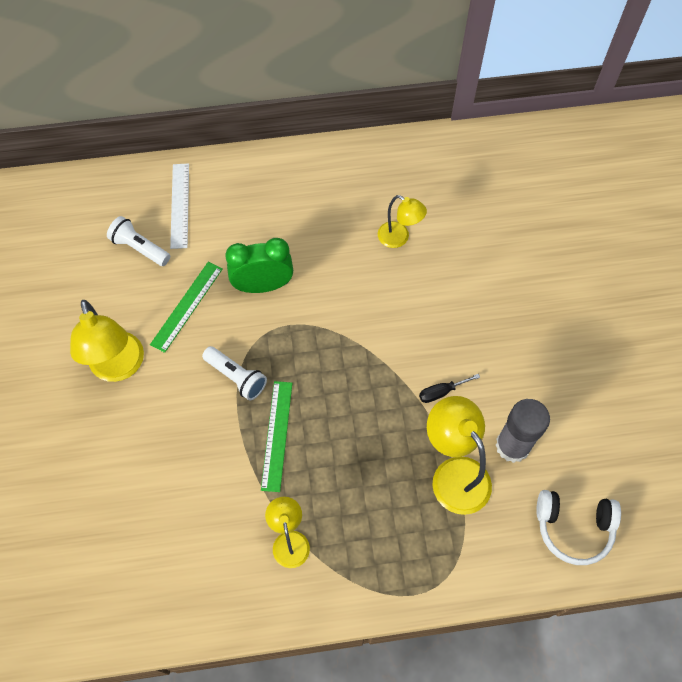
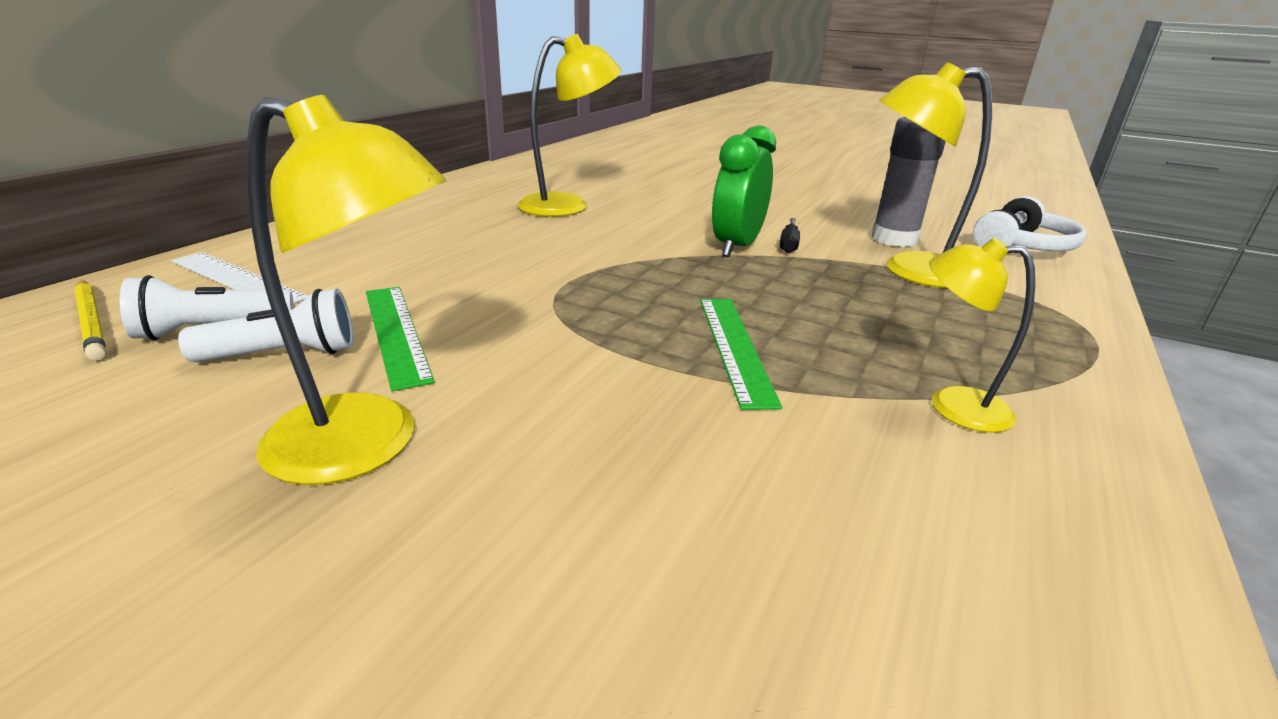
camera: 55 degrees left, 35 degrees down
white flashlight [202,346,267,400] -> white flashlight moved to [178,289,354,362]
green clock [225,238,293,293] -> green clock moved to [712,126,776,257]
green ruler [261,381,292,492] -> green ruler turned 45 degrees clockwise [700,299,782,410]
yellow lamp [378,195,427,248] -> yellow lamp [518,34,621,217], size x1.65
none -> yellow pencil [74,280,106,361]

